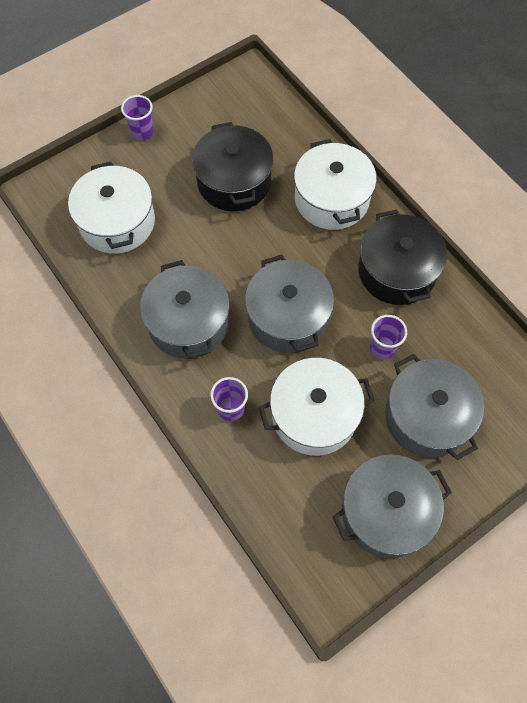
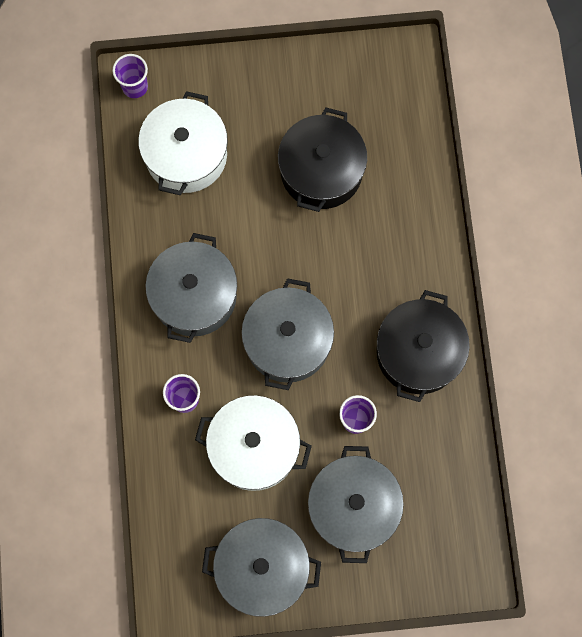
camera: 30 degrees right, 10 degrees up
purple cup [121,95,154,140] -> purple cup moved to [112,54,148,98]
white pot [294,139,377,230] -> none

